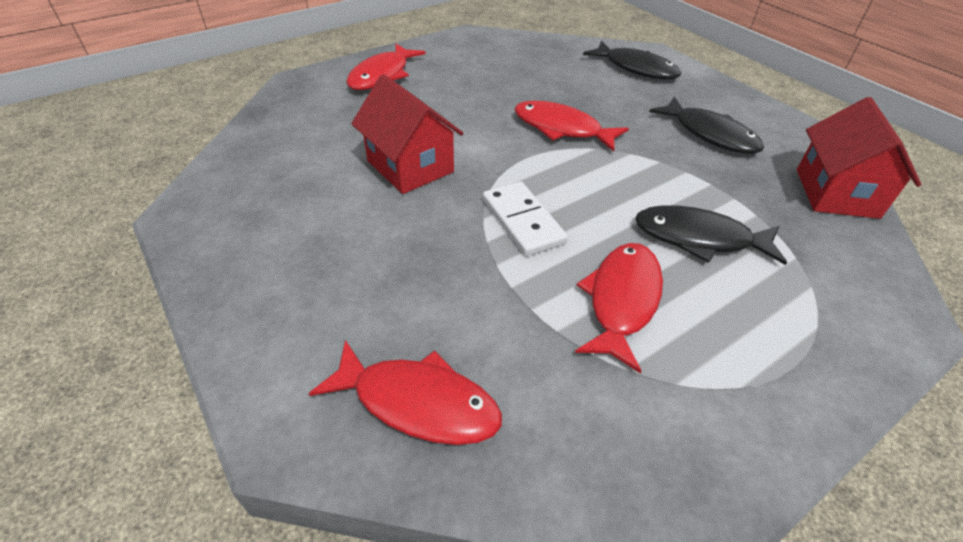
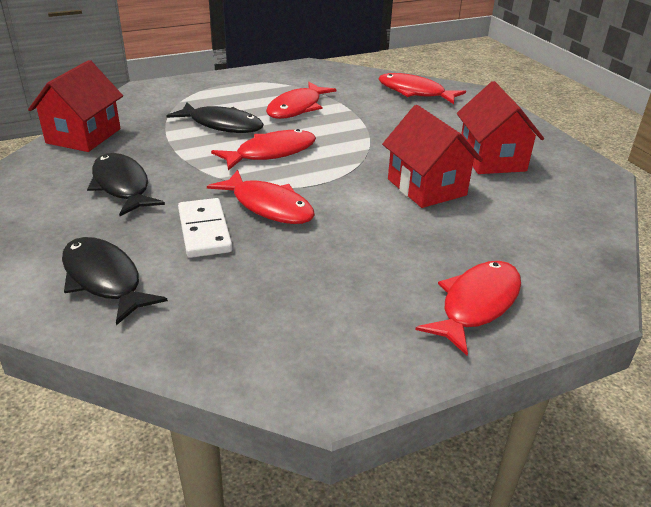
camera: 170 degrees left, 10 degrees down
white domino [483,181,568,256] -> white domino moved to [178,198,233,258]
none -> red fish [211,129,316,170]
none -> red house [457,81,544,174]

